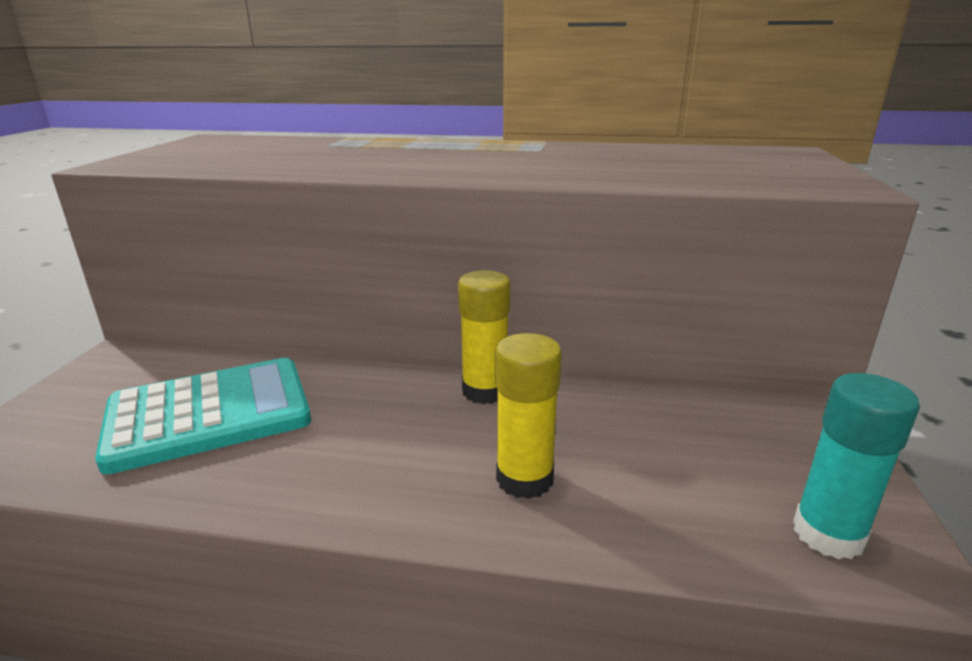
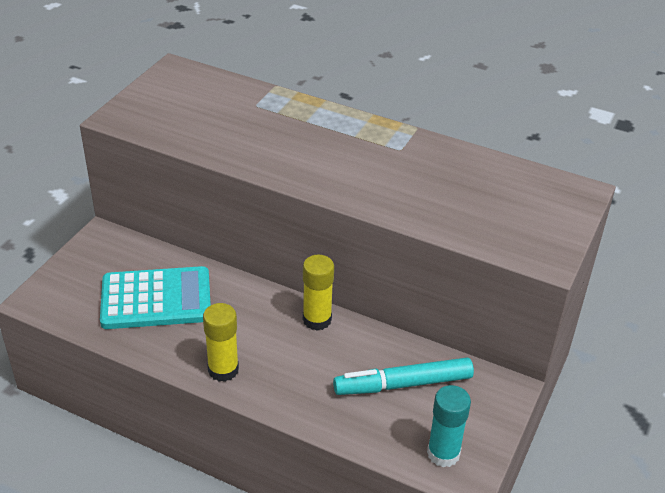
camera: 15 degrees right, 15 degrees up
yellow glue stick [495,333,562,499] -> yellow glue stick moved to [203,303,239,382]
none -> turquoise marker [333,357,474,395]

